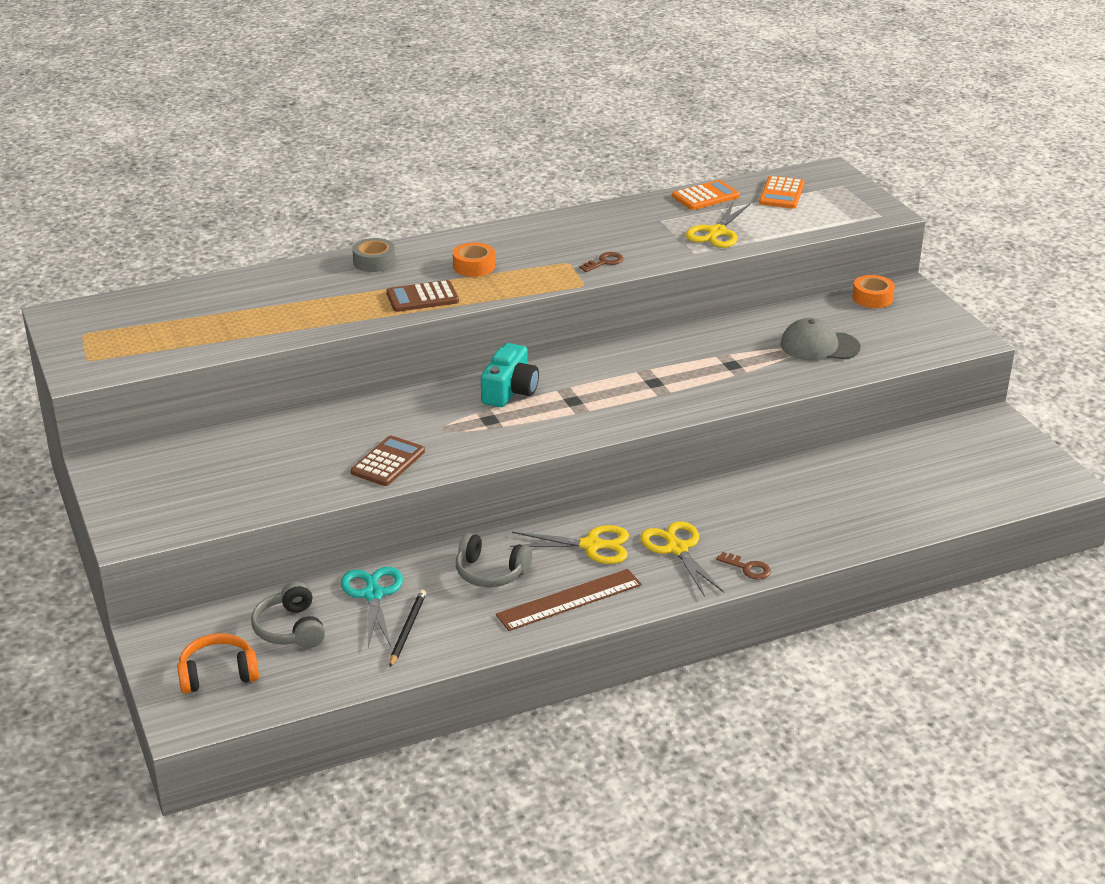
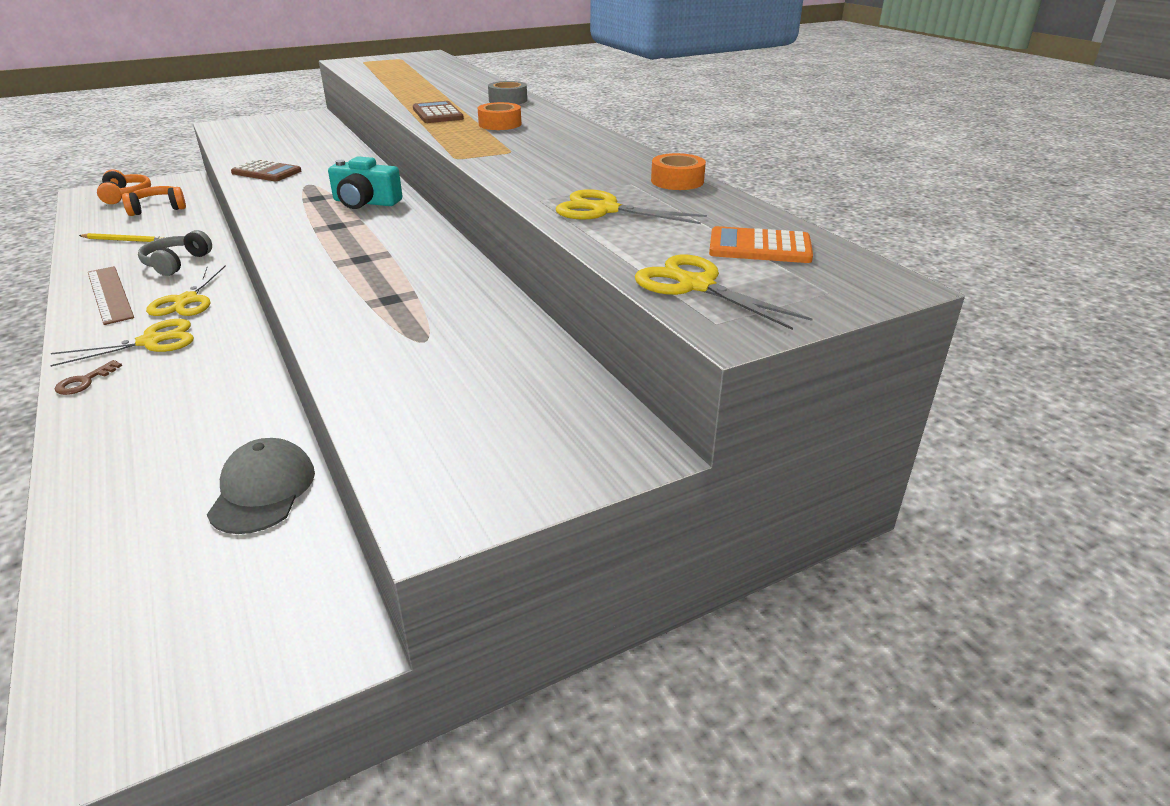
camera: 85 degrees right, 0 degrees up
grey headphones [251,581,325,648] -> orange headphones [122,186,186,216]
turquoise scissors [341,567,403,647] -> none
black pencil [389,590,426,667] -> yellow pencil [79,233,164,242]
brown key [580,252,624,272] -> none
orange calculator [672,180,740,210] -> none
grey cap [780,318,861,361] -> grey cap moved to [207,438,315,534]
orange tape [852,275,895,308] -> orange tape moved to [651,153,706,190]
none -> yellow scissors [635,254,812,330]

